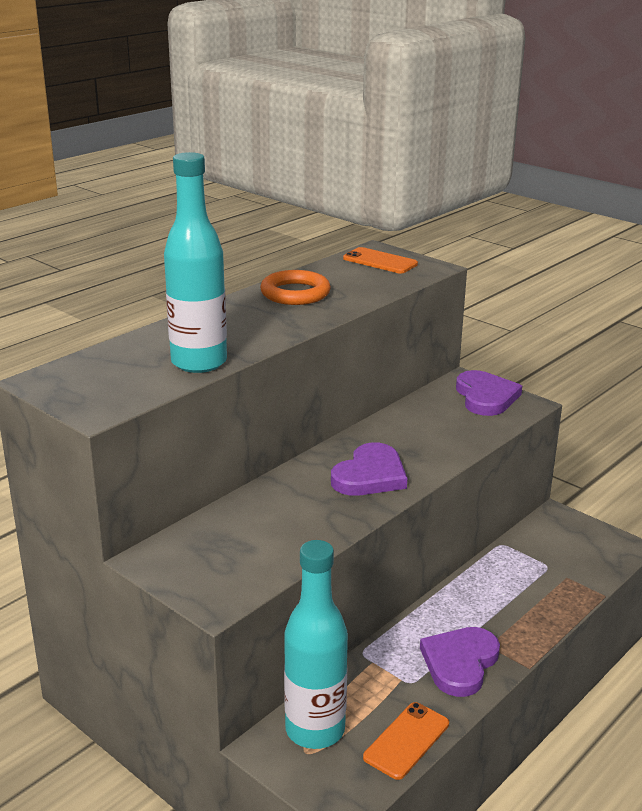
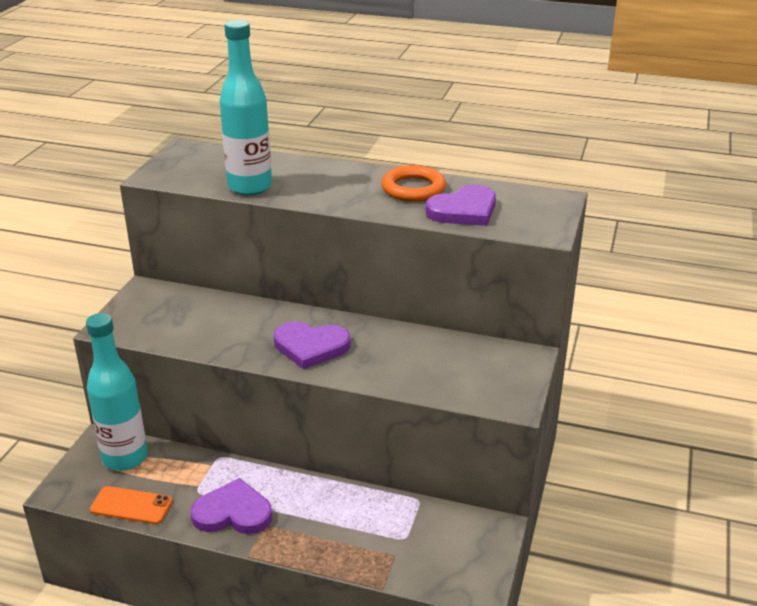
camera: 65 degrees right, 5 degrees up
orange phone [343,247,418,273] -> none
purple heart [456,370,522,416] -> purple heart moved to [426,185,496,226]

